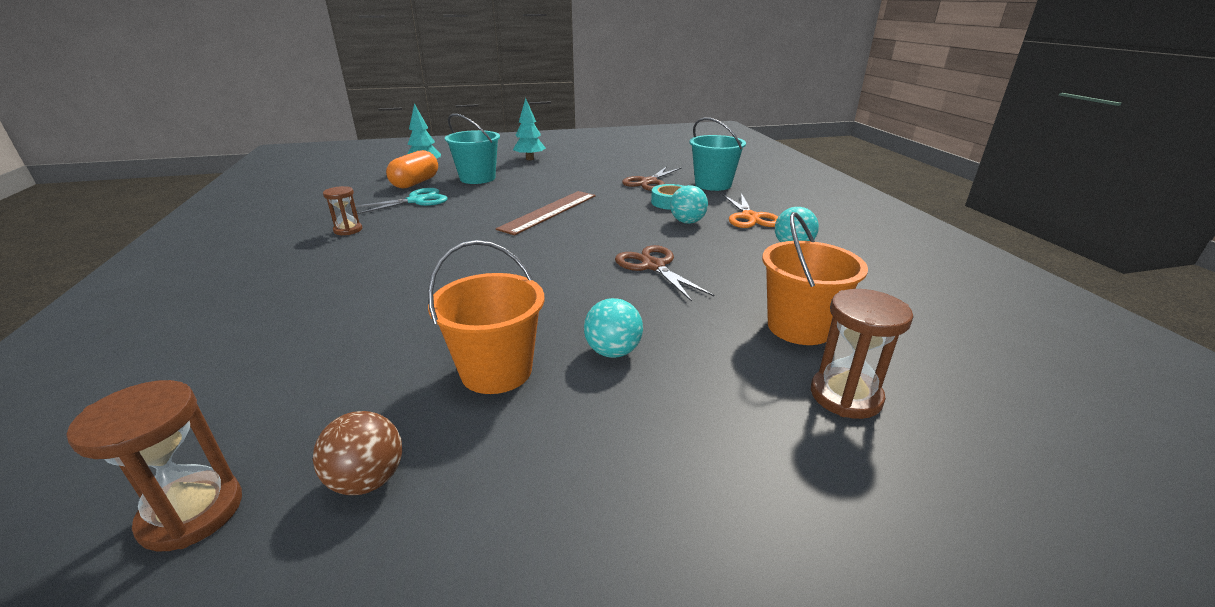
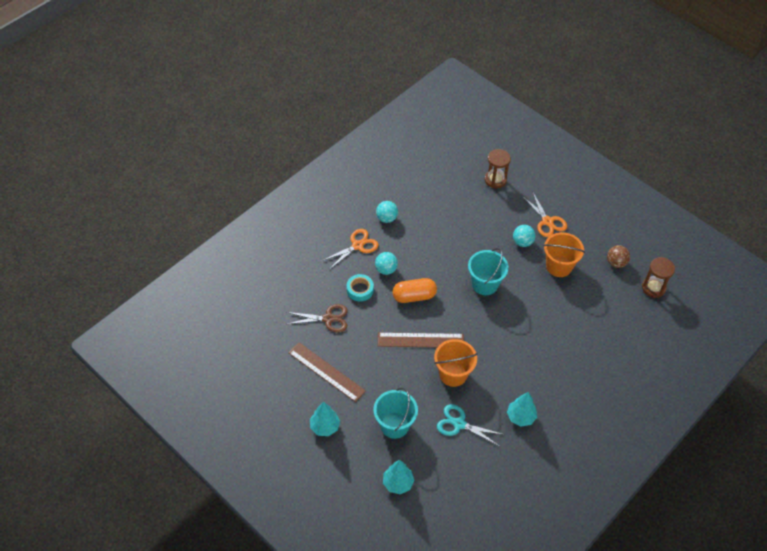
camera: 125 degrees left, 25 degrees up
brown hourglass [323,186,362,235] -> turquoise tree [507,392,537,427]
orange capsule [386,150,438,188] -> orange capsule moved to [393,278,437,303]
brown scissors [615,245,714,302] -> none
turquoise bucket [689,118,746,191] -> turquoise bucket moved to [468,248,509,295]
orange bucket [762,212,868,345] -> orange bucket moved to [434,339,478,387]
none -> brown ruler [289,342,366,402]
none -> orange scissors [522,191,567,237]

